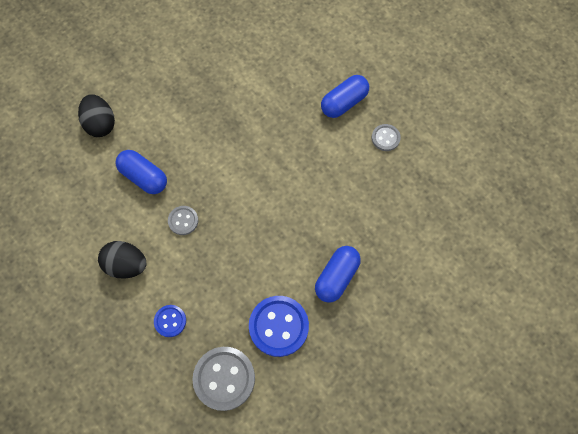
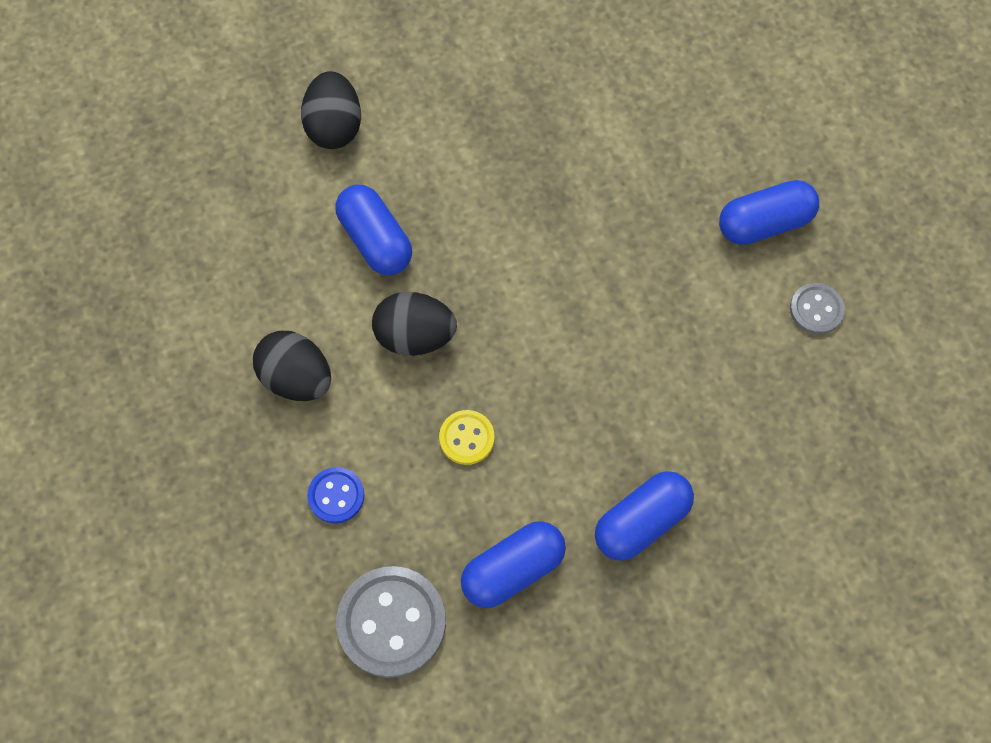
camera: 20 degrees right, 0 degrees up
grey button [168,206,198,235] -> black egg [372,292,457,356]
blue button [249,296,309,357] -> blue capsule [461,521,566,608]
none -> yellow button [439,410,495,465]

